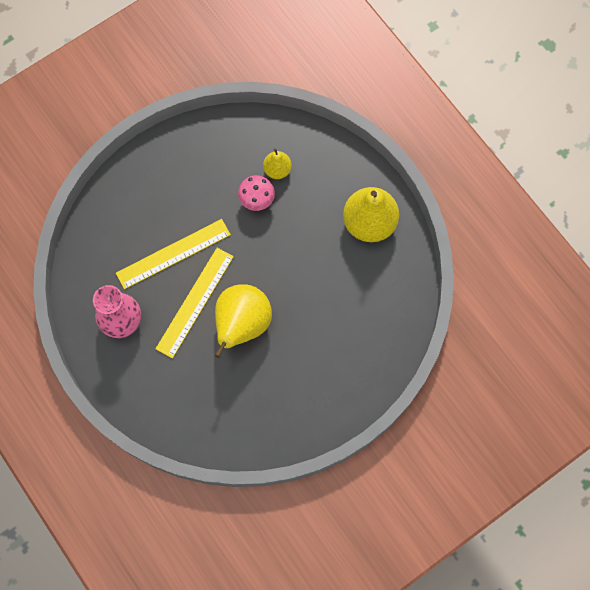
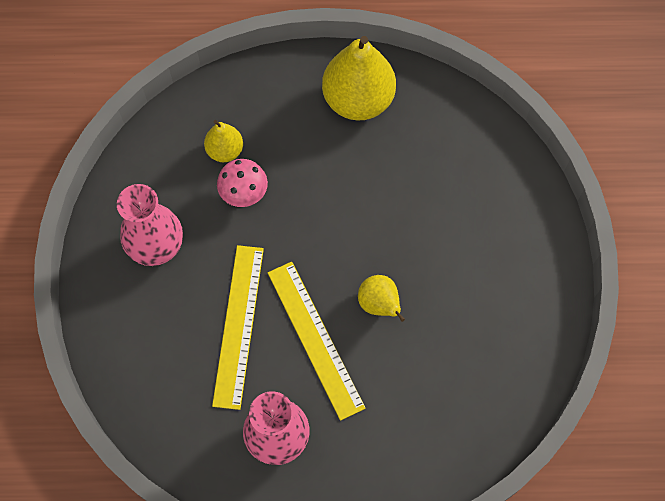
camera: 55 degrees left, 5 degrees down
yellow pear [214,284,272,358] -> yellow pear [358,275,405,322], size x0.52
none -> pink vase [117,184,183,266]

